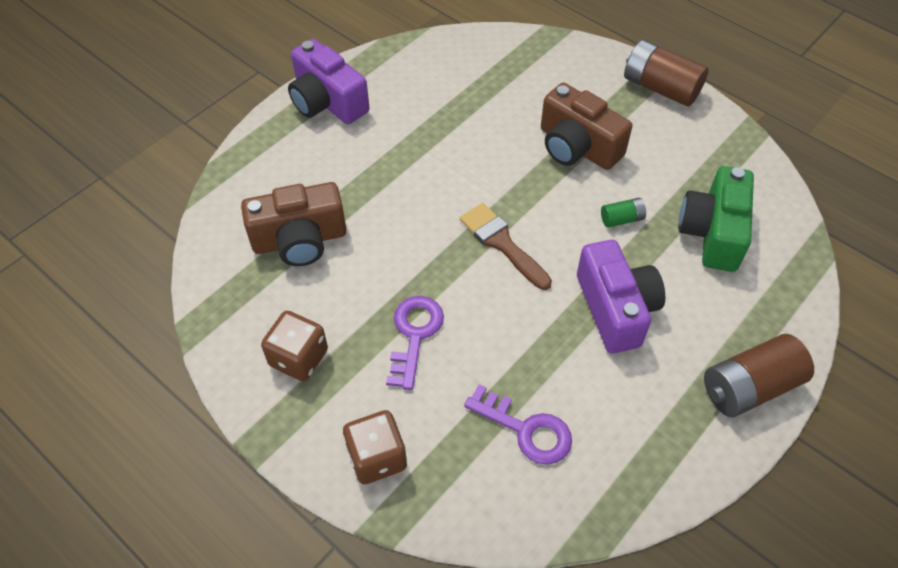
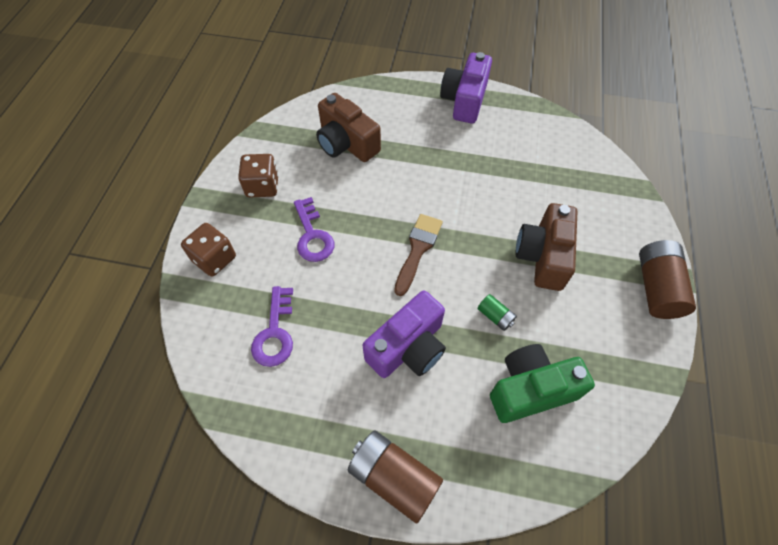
camera: 60 degrees right, 5 degrees up
purple key [386,296,444,390] -> purple key turned 90 degrees clockwise [294,197,334,262]

